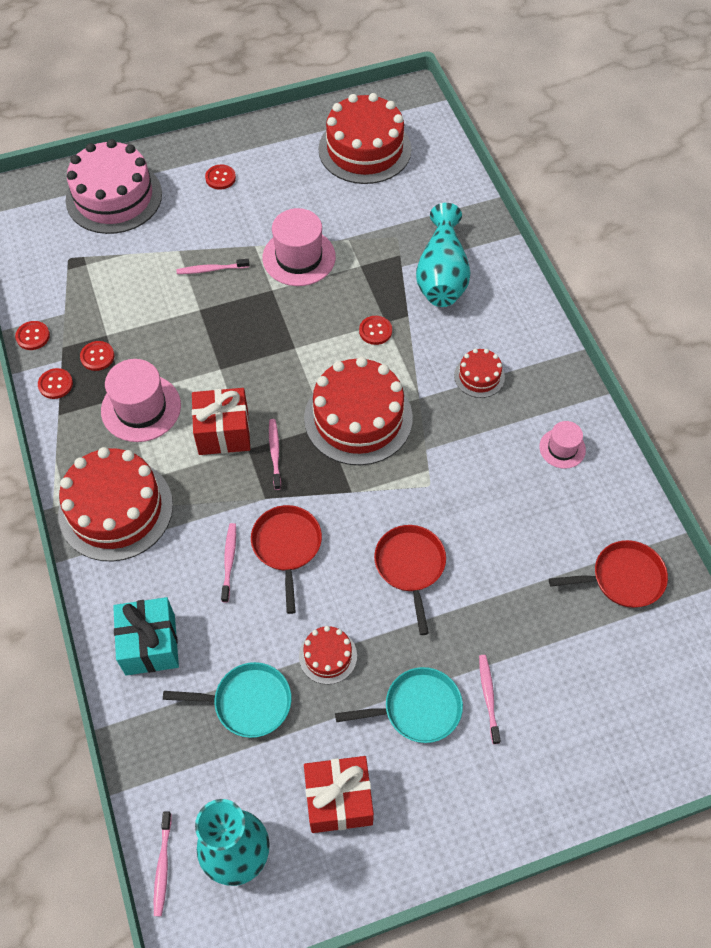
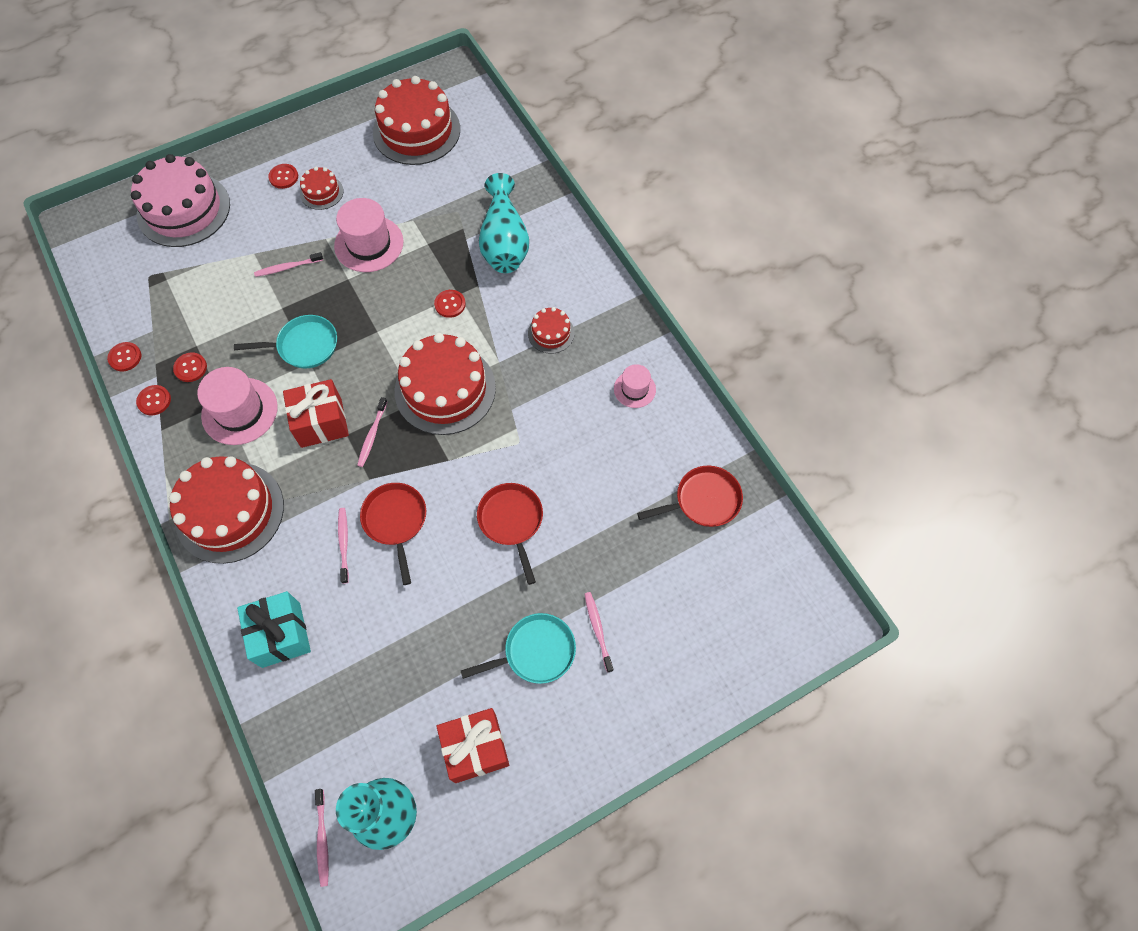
camera: 10 degrees left, 5 degrees up
turquoise pan [163,662,292,738] -> turquoise pan moved to [234,315,337,369]
pink toothbrush [269,419,281,490] -> pink toothbrush turned 150 degrees counterclockwise [357,397,387,467]
red cake [299,626,357,684] -> red cake moved to [300,167,343,210]

